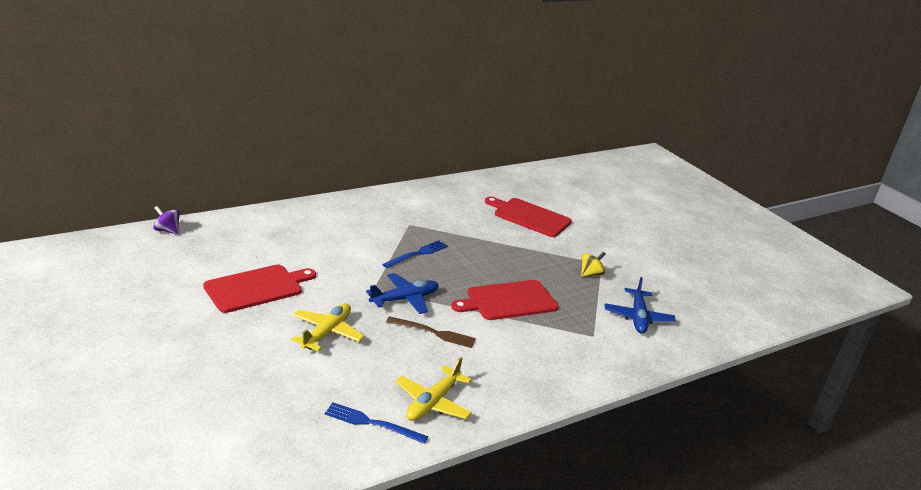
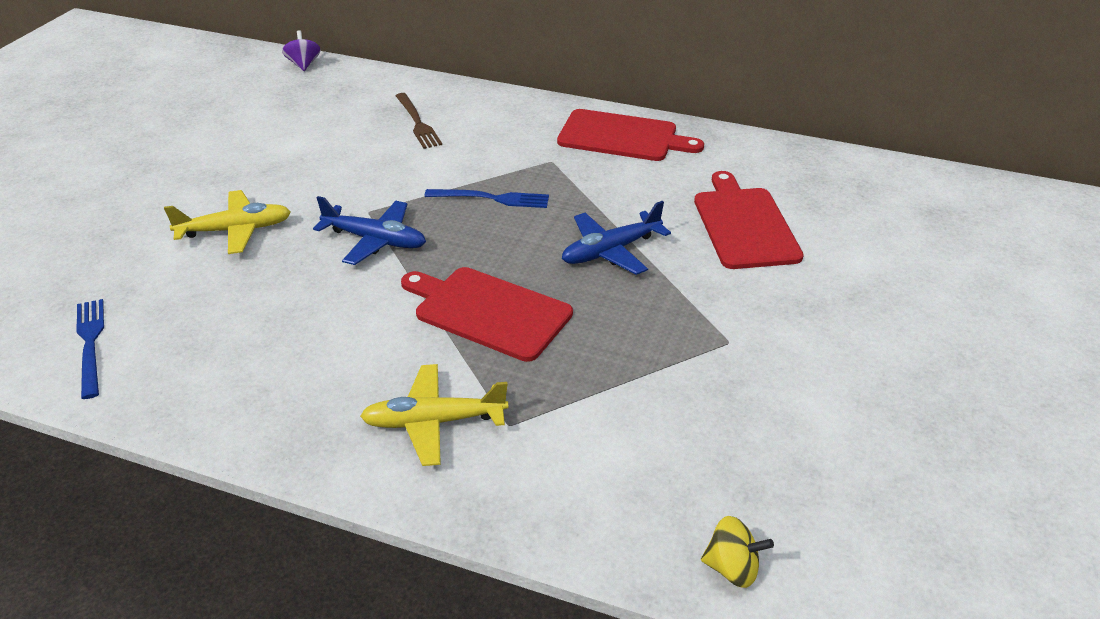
camera: 55 degrees right, 10 degrees up
red cutting board [203,264,316,313] -> red cutting board moved to [557,109,704,161]
brown fork [386,316,476,348] -> brown fork moved to [396,93,442,149]
yellow plane [396,357,472,421] -> yellow plane moved to [360,364,509,466]
yellow spinning top [581,252,605,277] -> yellow spinning top moved to [701,516,774,588]
blue plane [605,277,676,334] -> blue plane moved to [562,201,671,275]

